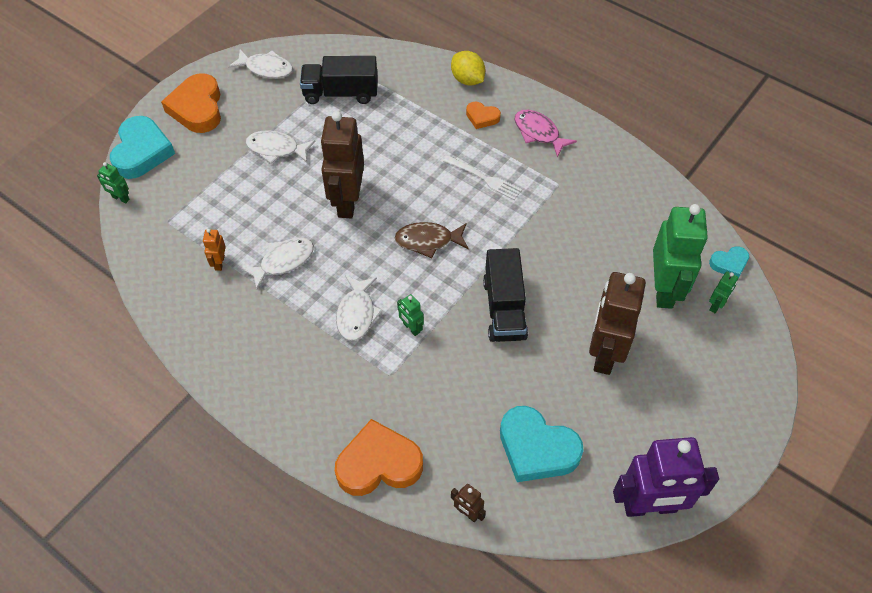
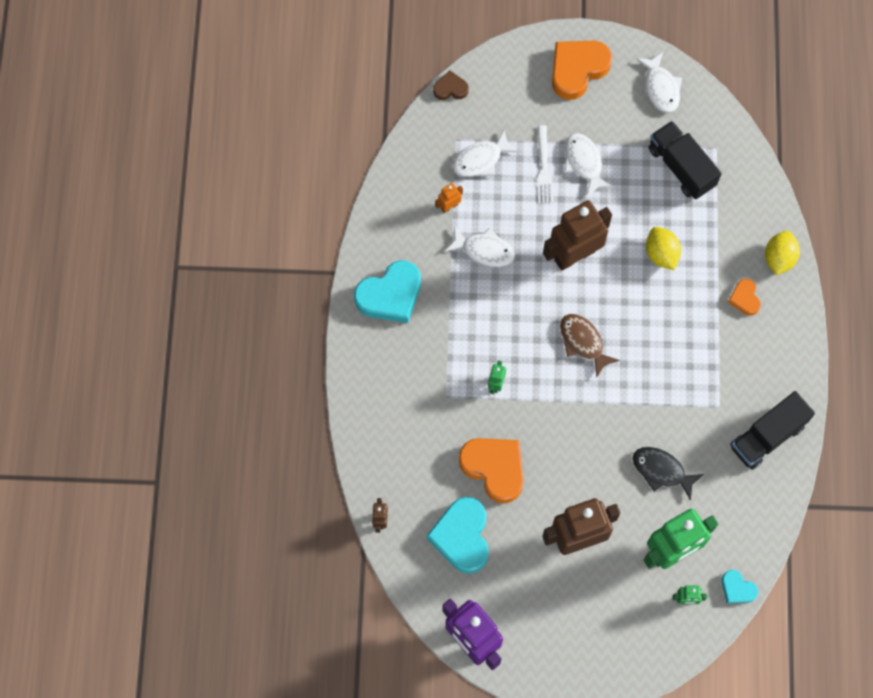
camera: 55 degrees right, 15 degrees up
green robot [97,162,130,203] -> brown heart [433,71,469,100]
turquoise heart [110,116,175,179] -> turquoise heart moved to [354,260,421,323]
orange heart [335,419,423,496] -> orange heart moved to [459,438,524,503]
white fish [336,275,383,341] -> white fish moved to [452,130,519,177]
white fork [443,155,522,200] -> white fork moved to [537,125,553,204]
black truck [483,248,528,342] -> black truck moved to [730,391,815,470]
pink fish [514,110,577,157] -> none
none -> black fish [632,447,704,500]
none -> yellow lemon [646,227,681,270]

